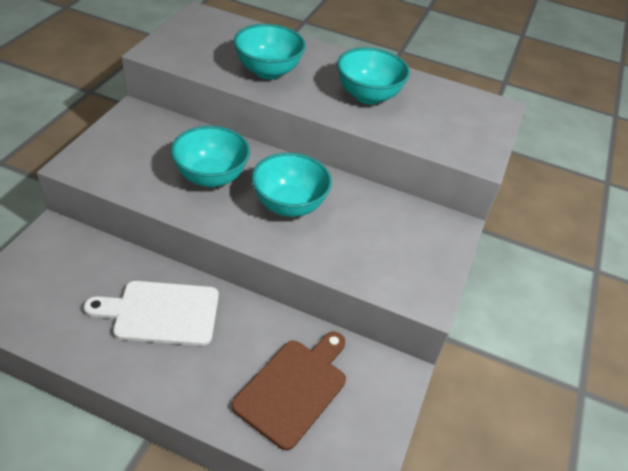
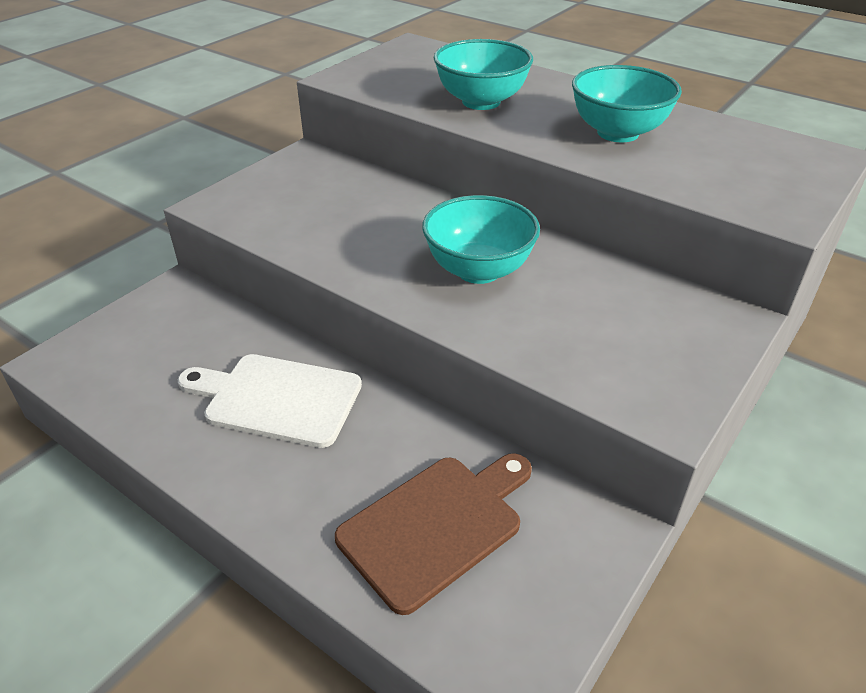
camera: 20 degrees right, 5 degrees down
turquoise bowl [171,126,250,187] -> none

